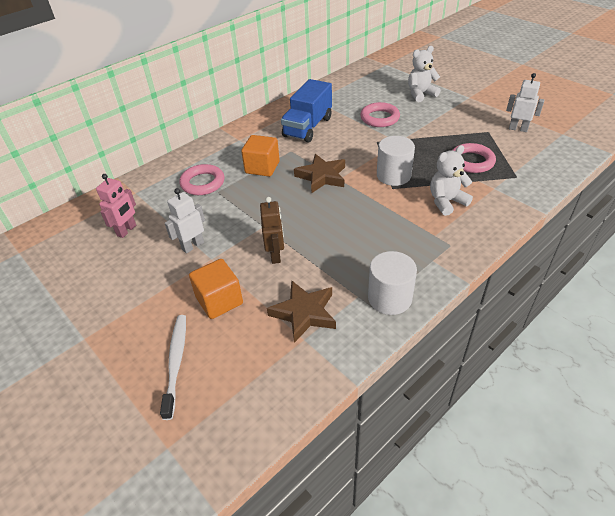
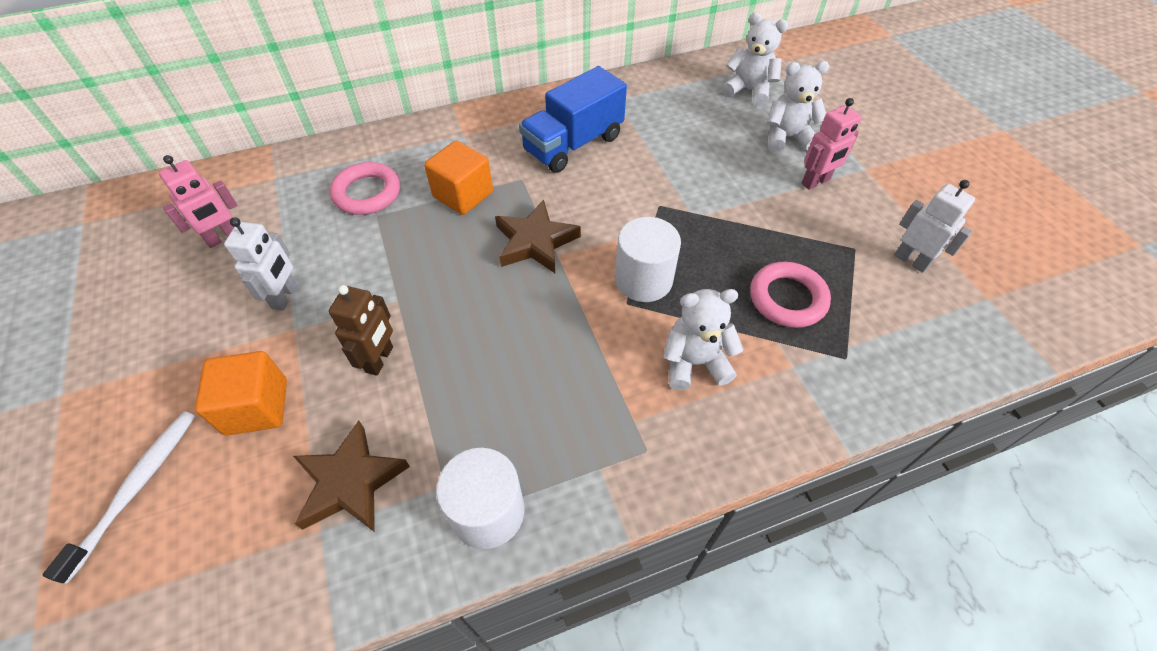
camera: 20 degrees right, 10 degrees up
white robot [165,188,205,253] -> white robot turned 120 degrees clockwise [224,217,297,311]
pink ring [360,102,400,127] -> none
none -> white teddy bear [722,13,788,106]
none -> pink robot [802,98,861,190]

